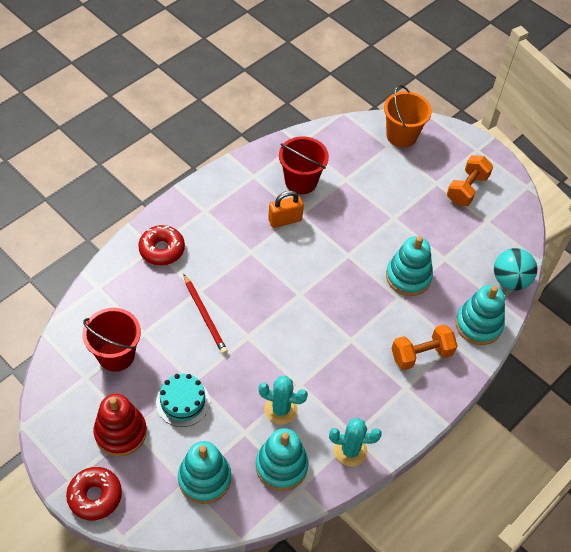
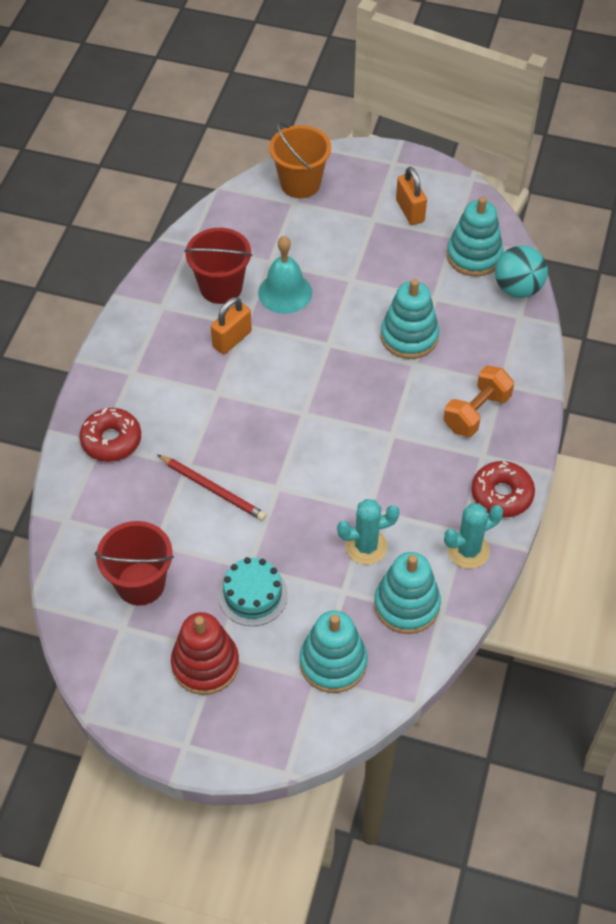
camera: 25 degrees left, 0 degrees up
red donut [66,467,122,520] -> red donut moved to [471,461,535,517]
orange dumbbell [447,155,493,206] -> orange padlock [396,167,427,225]
turquoise stacking toy [455,285,505,345] -> turquoise stacking toy moved to [447,197,503,277]
none -> turquoise bell [258,236,312,314]

